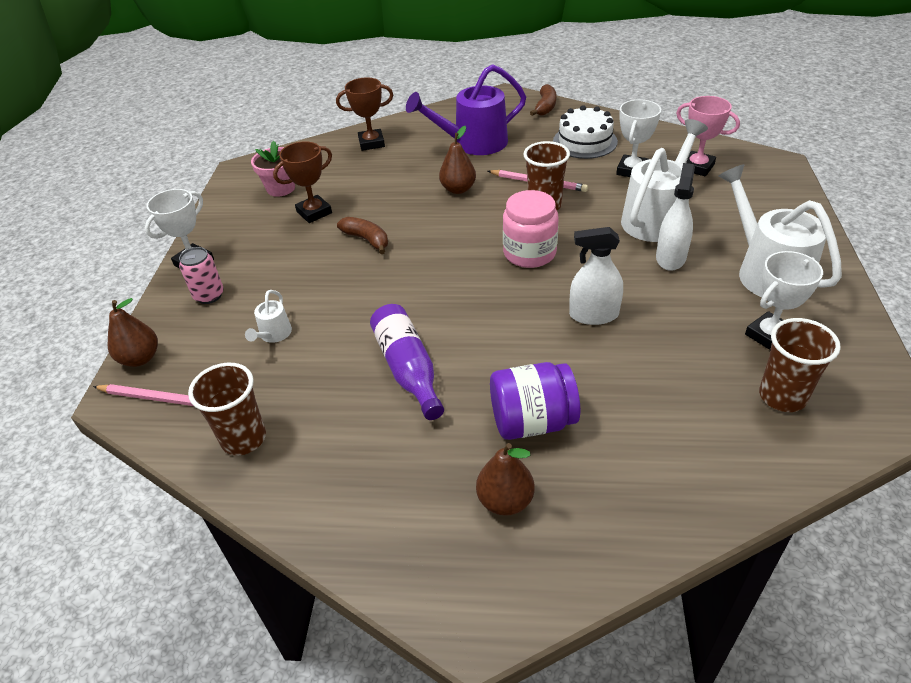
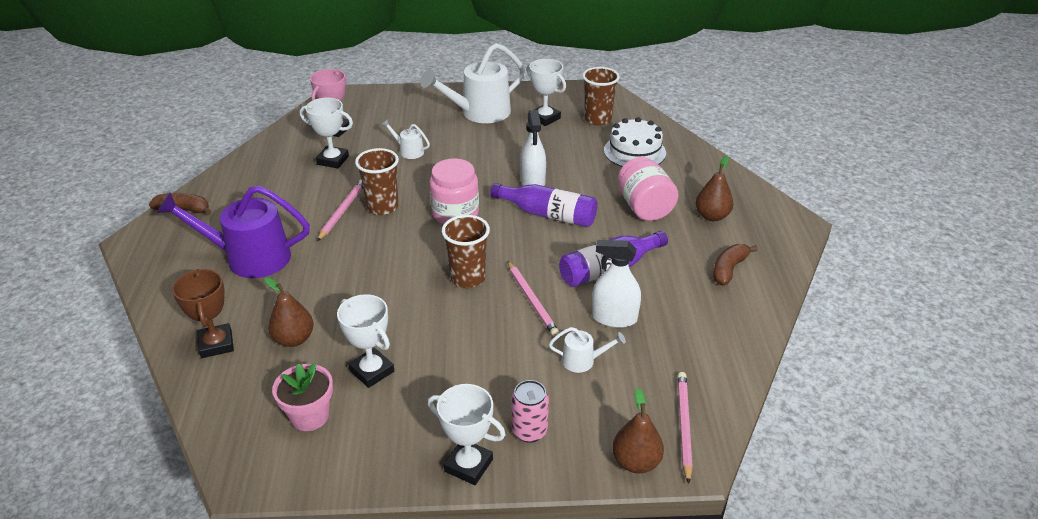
camera: 100 degrees left, 5 degrees down
brown cup [188,363,266,455] -> brown cup moved to [442,215,490,288]
brown trophy [273,141,332,223] -> white trophy [337,294,394,388]
brown banana [337,217,388,254] -> brown banana moved to [713,244,758,285]
purple watering can [406,64,526,155] -> purple watering can turned 120 degrees clockwise [157,186,310,278]
brown pear [439,126,476,194] -> brown pear moved to [264,277,314,347]
purple jar [490,362,580,440] -> pink jar [618,157,679,221]
white cake [553,105,618,159] -> white cake moved to [604,117,666,167]
white watering can [621,119,708,242] -> white watering can [382,119,430,159], size x0.46
white spray bottle [656,163,695,271] -> white spray bottle moved to [592,240,641,328]
none -> purple bottle [490,183,598,227]
none -> pink pencil [508,261,559,337]

